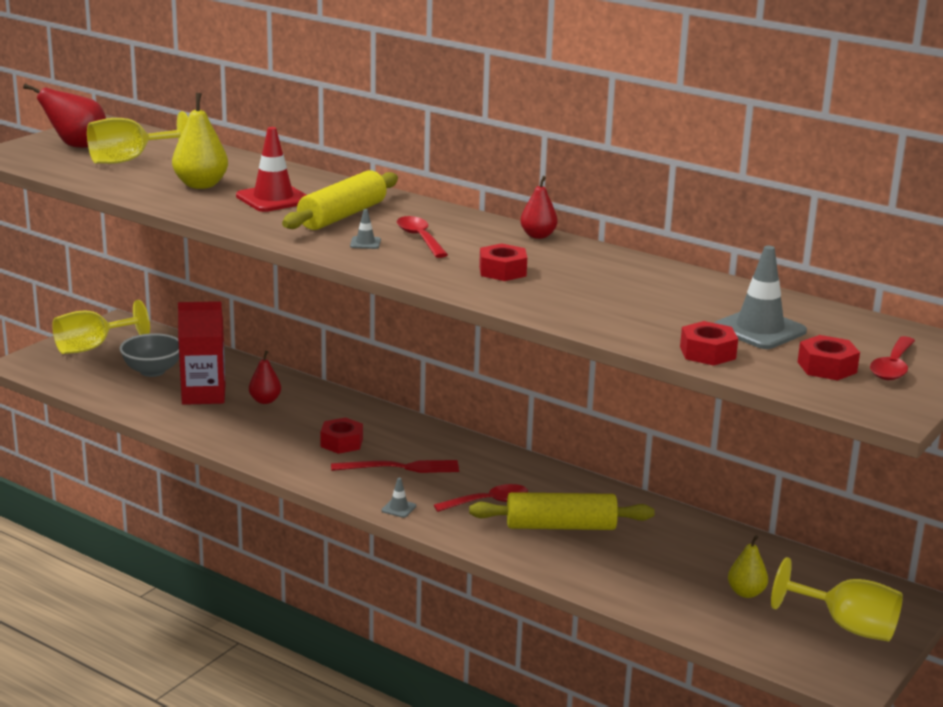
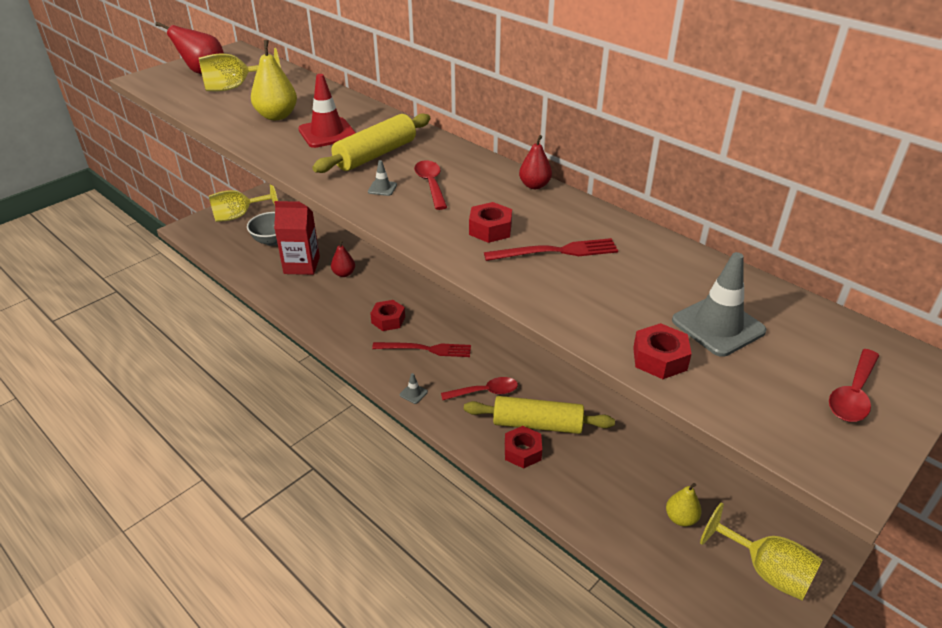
camera: 10 degrees right, 15 degrees up
red nut [798,335,860,381] -> red nut moved to [505,426,542,469]
none -> red fork [484,238,618,261]

